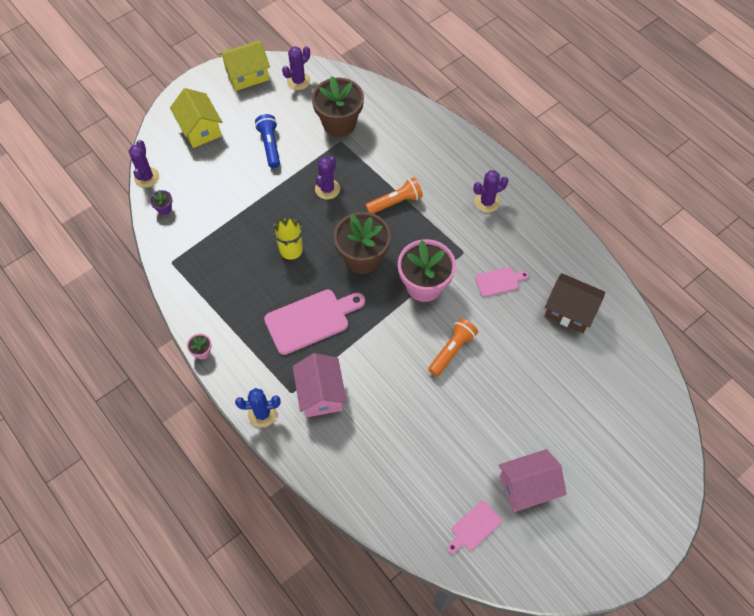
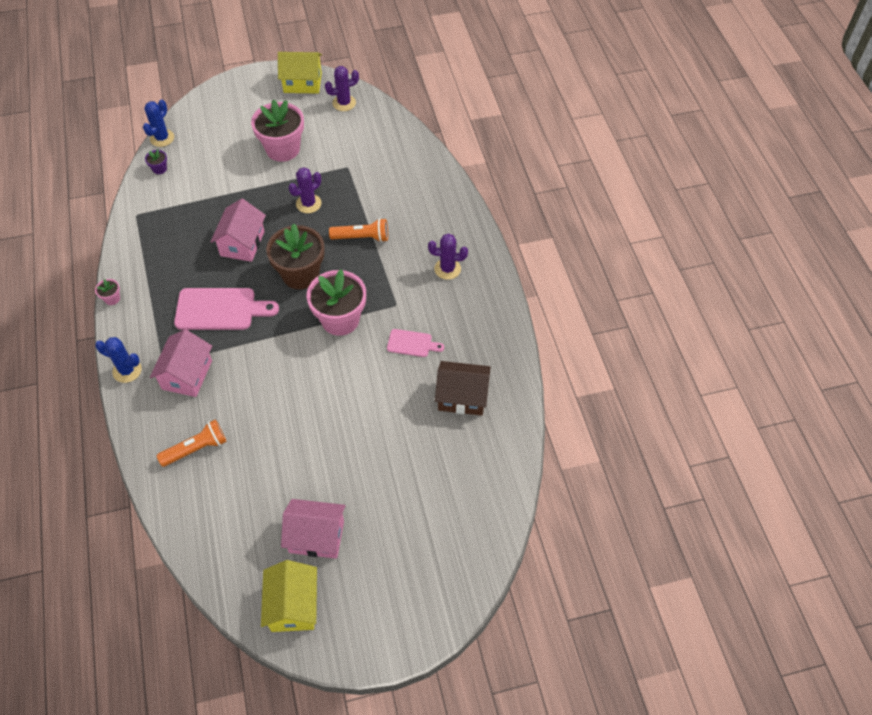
camera: 25 degrees right, 5 degrees down
purple cactus [129,140,159,188] -> blue cactus [143,99,174,147]
yellow house [170,88,222,148] -> yellow house moved to [261,560,317,632]
blue flashlight [255,114,280,168] -> pink flower pot [251,100,304,162]
yellow cup [272,216,303,260] -> pink house [210,198,266,262]
brown flower pot [312,76,364,137] -> none
orange flashlight [428,318,478,376] -> orange flashlight moved to [157,419,227,467]
pink cutting board [447,501,502,553] -> none
brown house [545,273,605,333] -> brown house turned 45 degrees counterclockwise [435,361,491,415]

